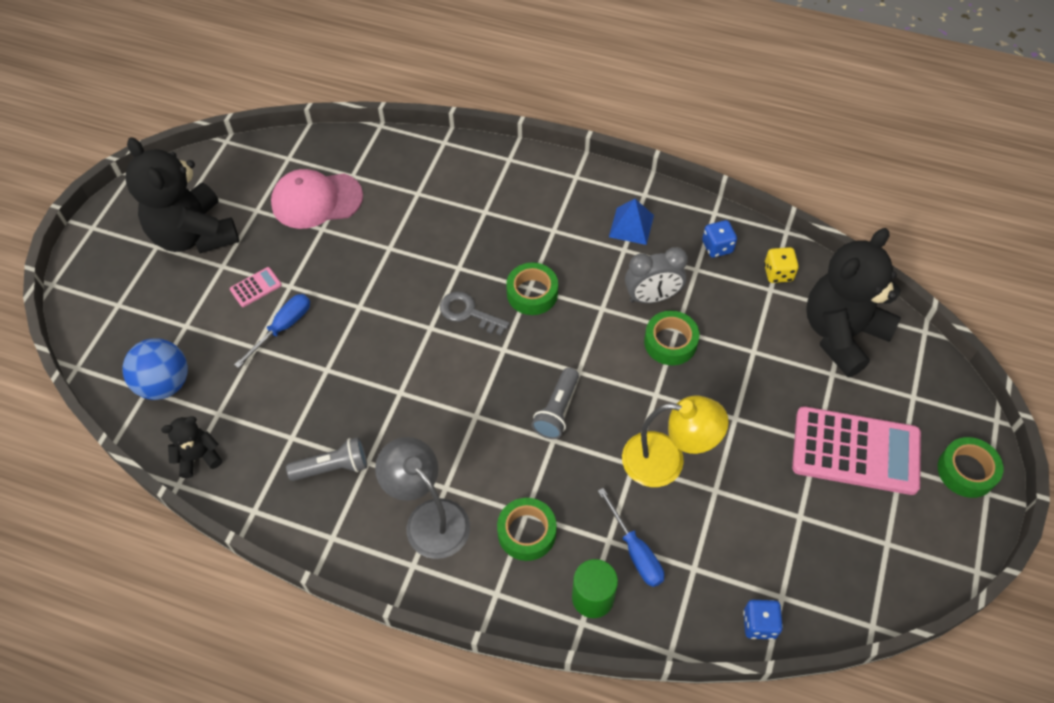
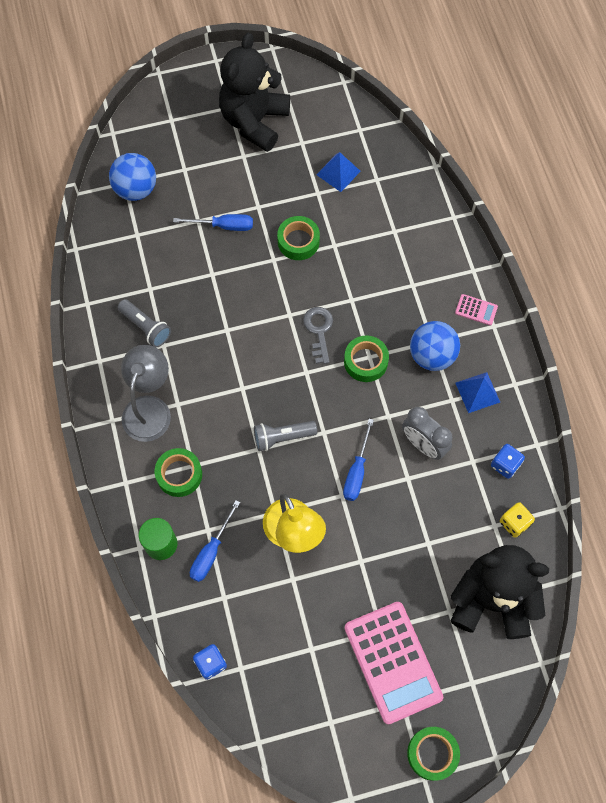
camera: 55 degrees right, 10 degrees up
black teddy bear [161,416,222,478] -> none
pink calculator [230,267,282,307] -> pink calculator moved to [455,294,498,325]
pink cap [271,169,363,229] -> blue pyramid [316,152,361,192]
green tape [644,311,699,365] -> green tape moved to [277,216,320,260]
none -> blue screwdriver [343,419,374,501]
none -> blue ball [410,321,460,371]

